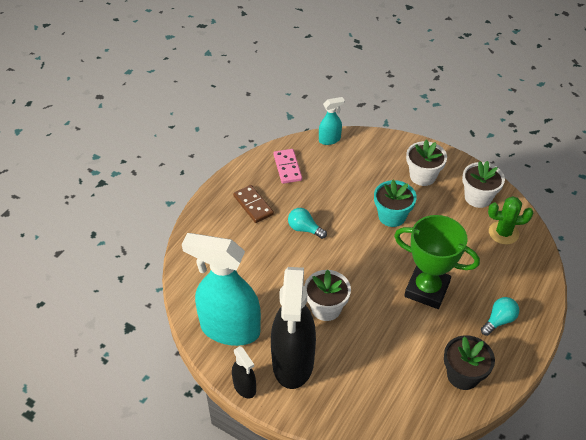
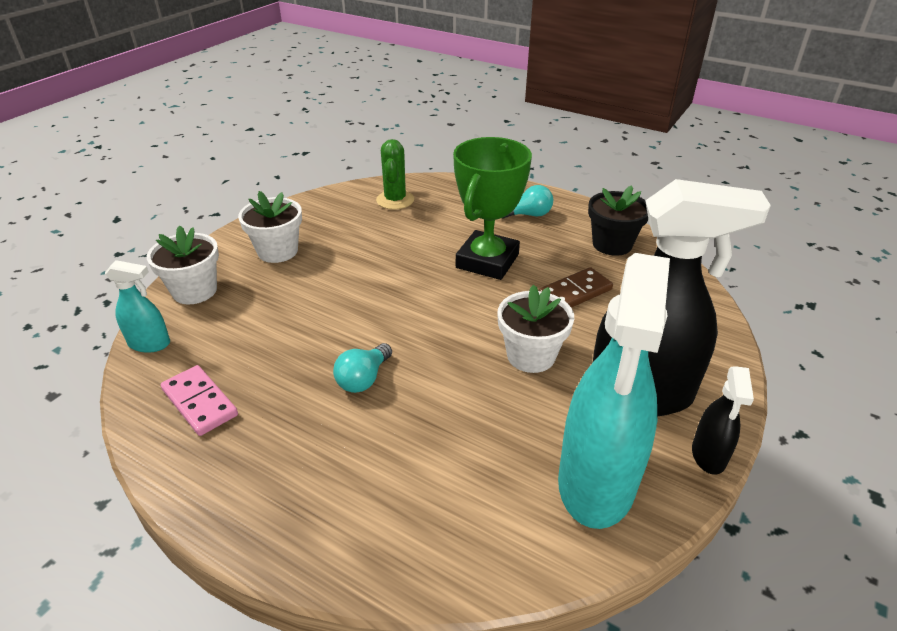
camera: 90 degrees left, 10 degrees down
black spray bottle [232,346,256,399] -> black spray bottle turned 135 degrees clockwise [692,366,754,475]
brown domino [233,185,274,223] -> brown domino moved to [539,267,613,308]
pink domino [273,149,302,184] -> pink domino turned 60 degrees clockwise [161,365,238,436]
turquoise spray bottle [319,97,345,145] -> turquoise spray bottle turned 120 degrees clockwise [105,260,170,353]
turquoise flower pot [374,180,417,227] -> none
white flower pot [462,161,505,208] -> white flower pot moved to [147,225,219,304]
turquoise light bulb [481,297,519,336] -> turquoise light bulb turned 120 degrees clockwise [503,185,553,218]

